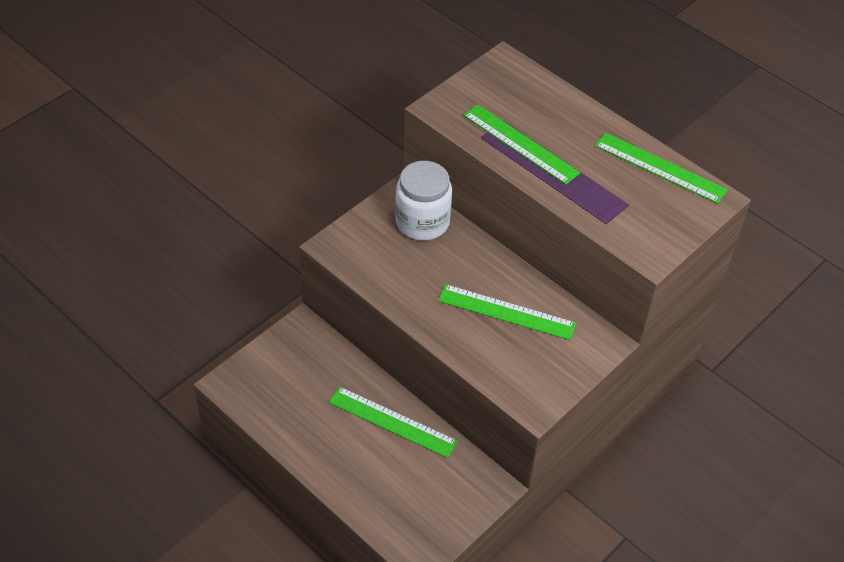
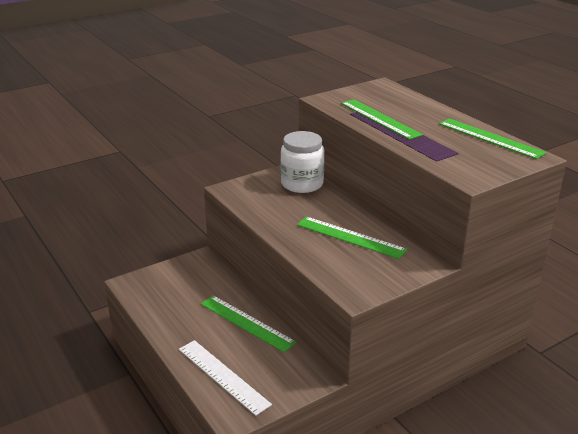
camera: 15 degrees right, 20 degrees down
none -> white ruler [179,340,272,416]

